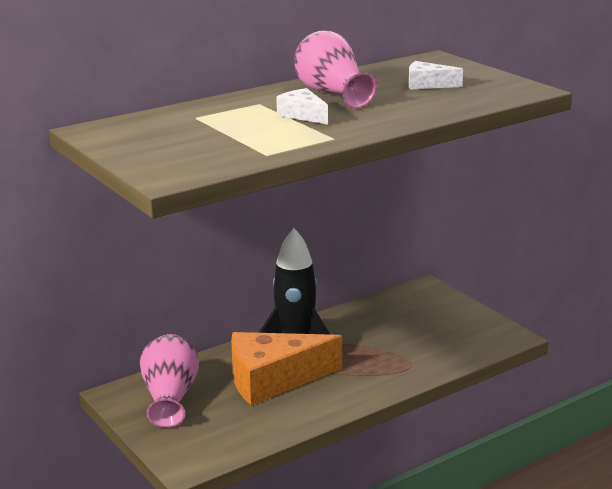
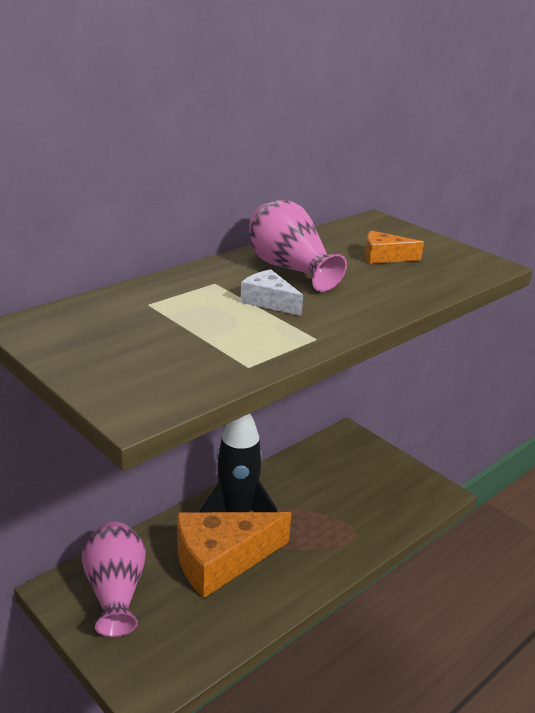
camera: 10 degrees left, 5 degrees up
white cheese [409,61,463,90] -> orange cheese [365,230,424,264]

